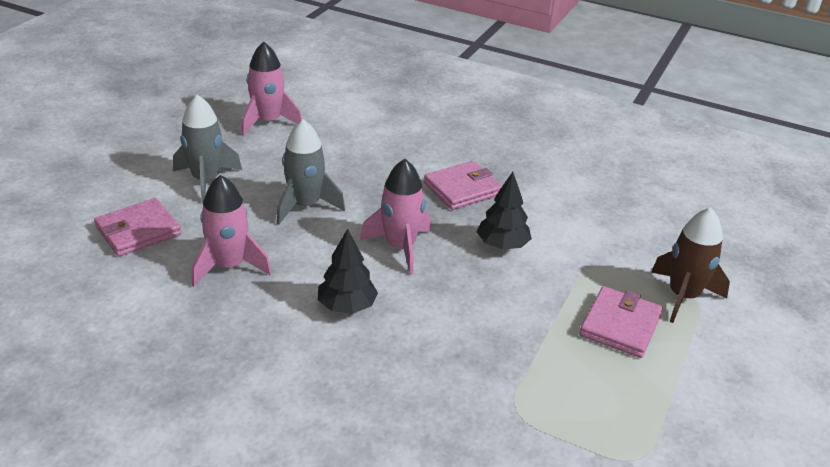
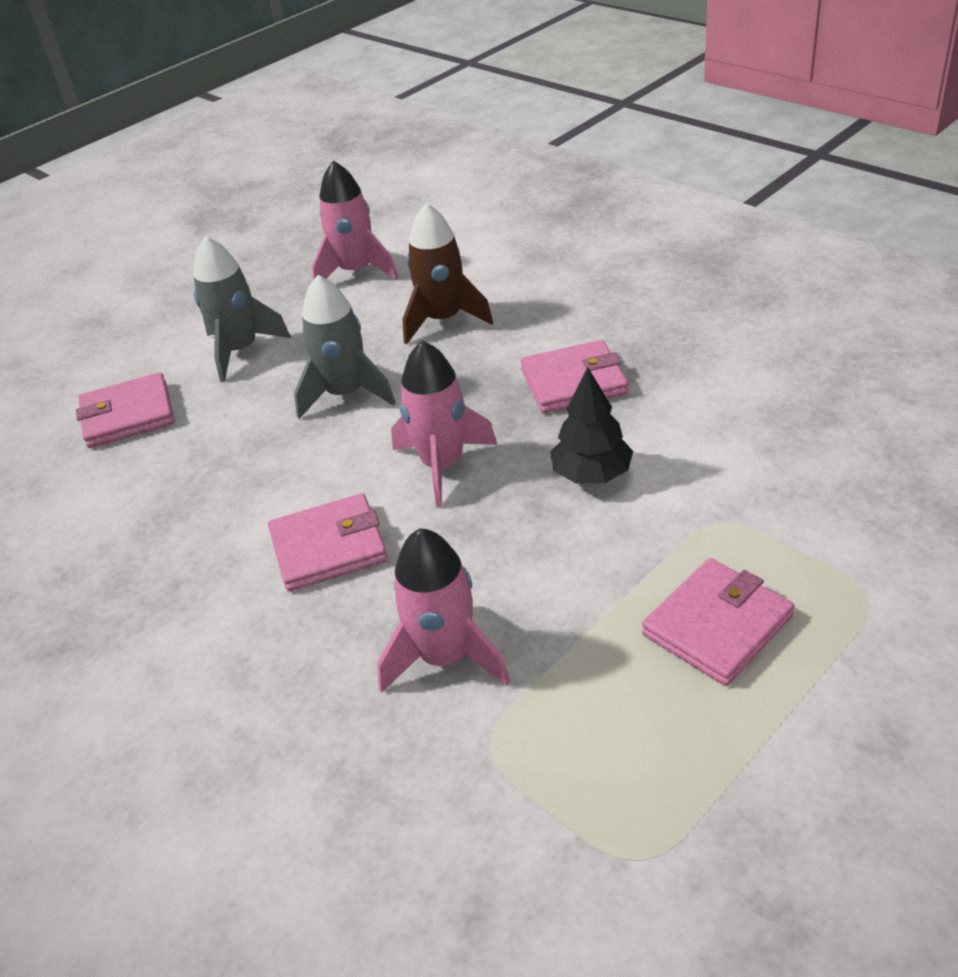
camera: 25 degrees right, 5 degrees up
pink rocket [192,175,272,287] -> pink rocket moved to [377,528,510,693]
black tree [318,229,378,314] -> pink wallet [268,493,388,592]
brown rocket [651,207,730,323] -> brown rocket moved to [403,203,493,344]

